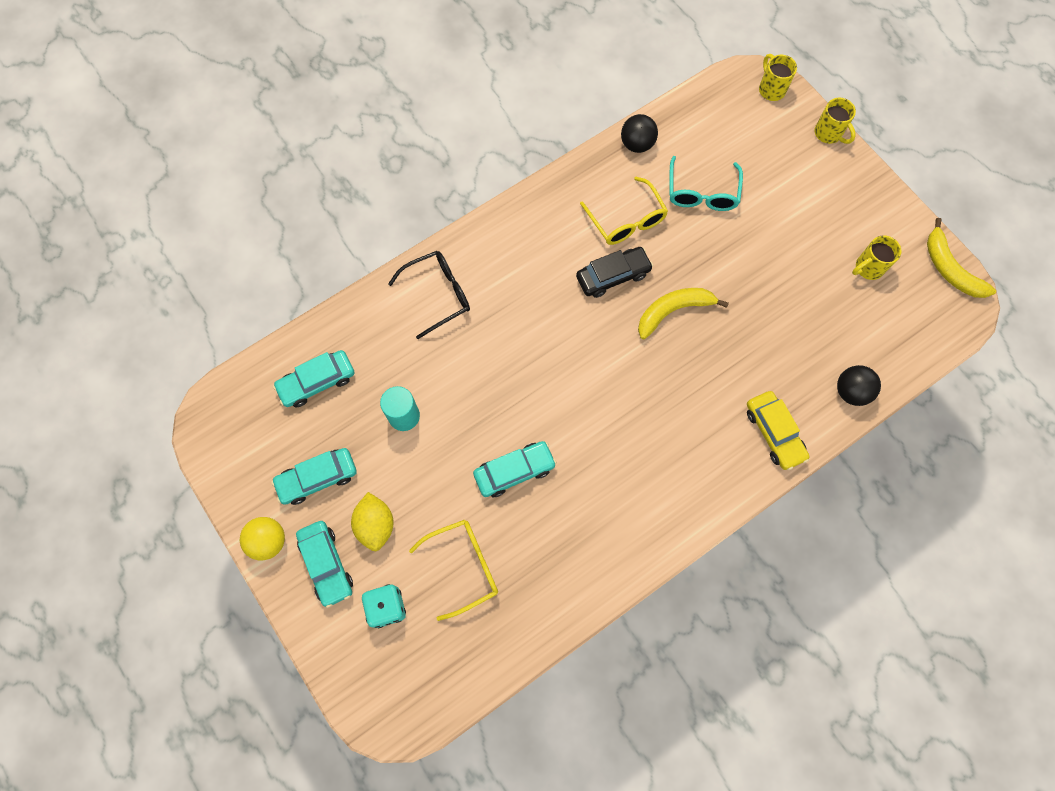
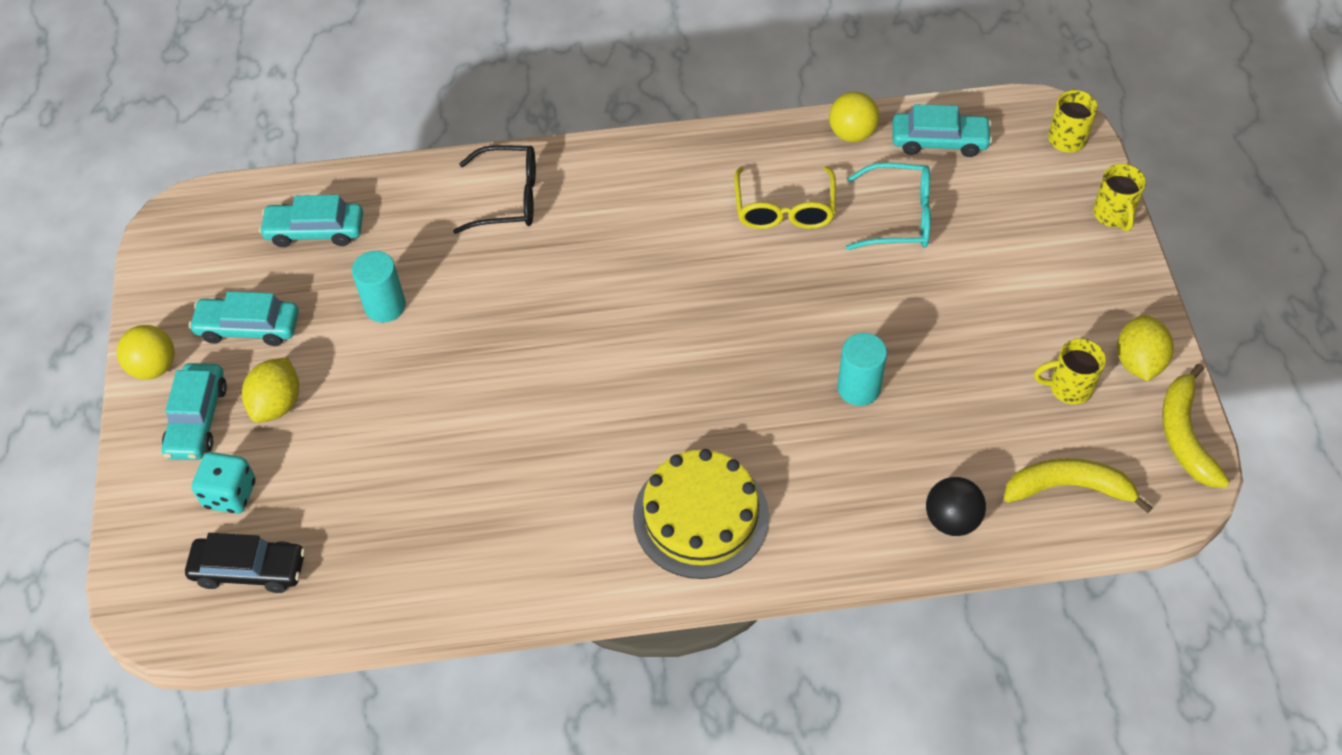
camera: 30 degrees right, 15 degrees down
yellow glasses [409,520,498,621] -> none
turquoise car [473,441,557,497] -> turquoise car moved to [893,104,992,157]
black car [576,247,653,298] -> black car moved to [185,533,305,593]
black ball [621,114,658,153] -> yellow ball [829,92,879,142]
yellow banana [638,288,729,339] -> yellow banana moved to [1004,458,1153,513]
turquoise glasses [669,156,743,211] -> turquoise glasses turned 120 degrees counterclockwise [846,162,931,250]
yellow car [747,391,809,470] -> none
none -> yellow cake [633,449,769,579]
none -> turquoise cylinder [837,333,887,406]
none -> yellow lemon [1117,315,1174,381]

